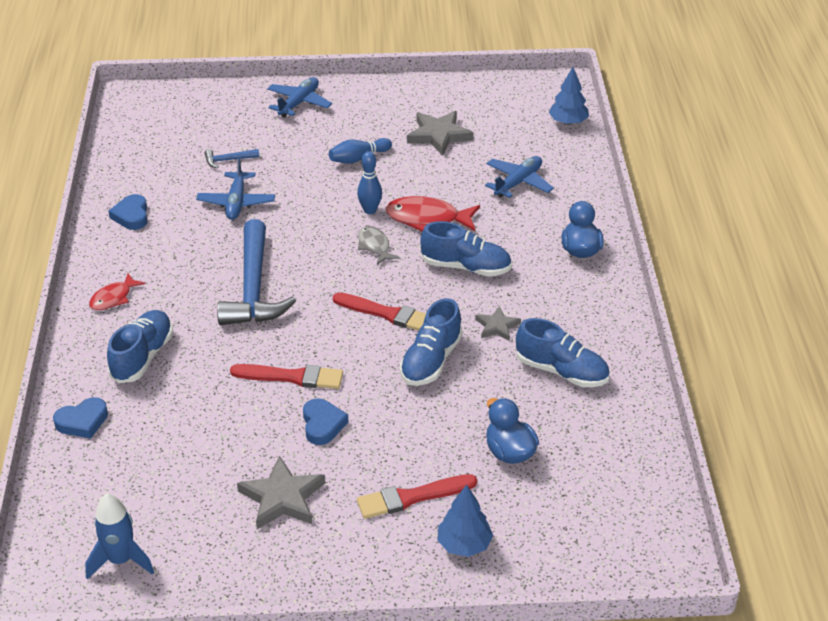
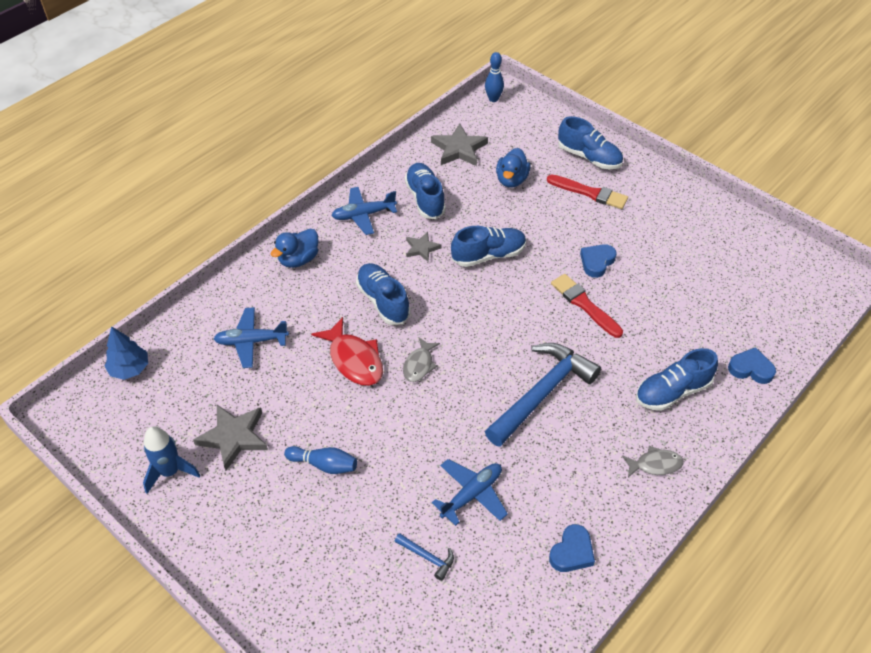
camera: 135 degrees left, 10 degrees up
blue rocket [85,494,154,579] -> blue rocket moved to [143,426,200,494]
red fish [89,273,146,310] -> grey fish [622,446,684,477]
grey star [237,456,325,529] -> grey star moved to [431,124,488,166]
blue plane [267,77,332,118] -> blue plane moved to [331,187,397,235]
red brush [333,292,426,331] -> none
blue bowling pin [357,151,382,214] -> blue bowling pin moved to [485,52,504,102]
blue tree [437,485,493,557] -> blue shoe [558,116,623,169]

